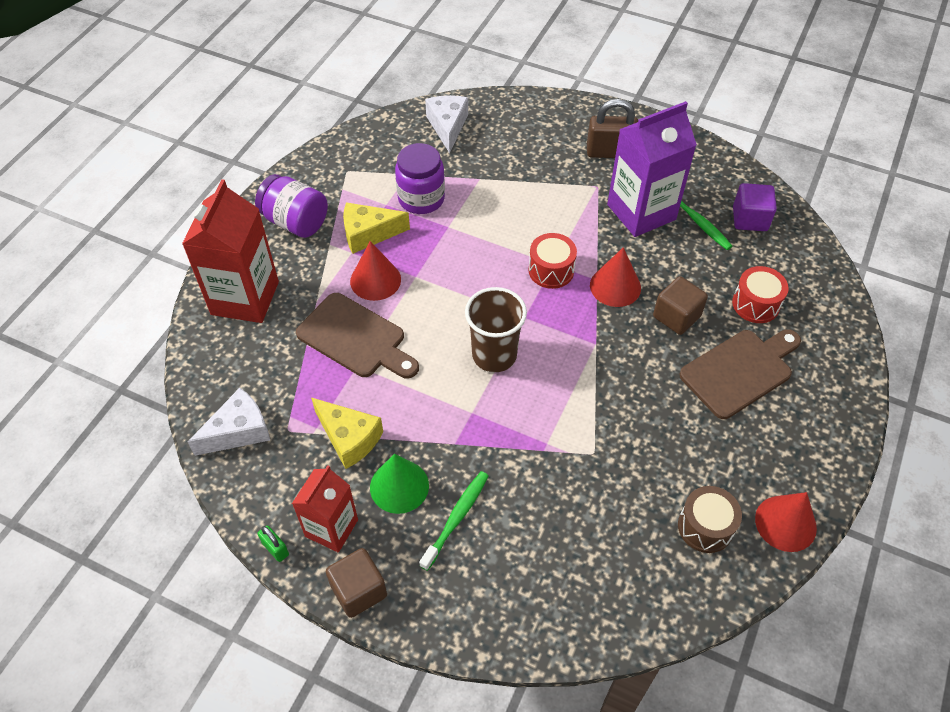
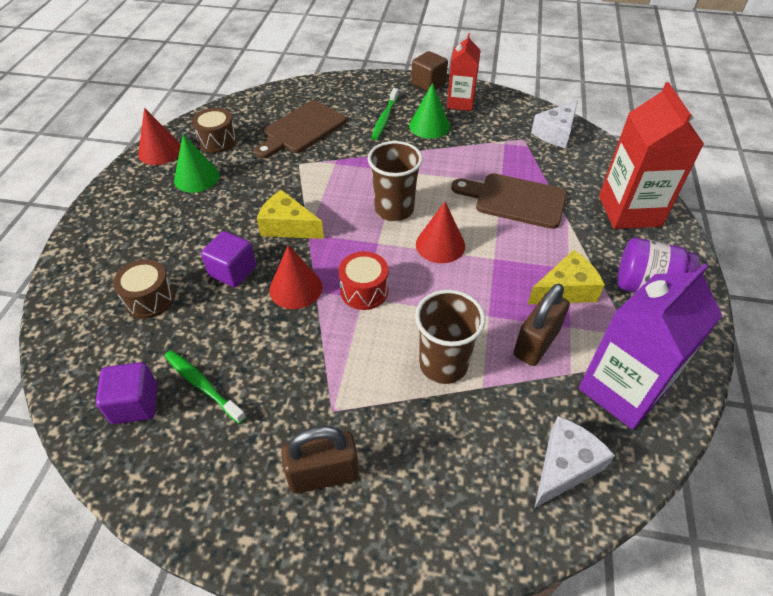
camera: 165 degrees right, 5 degrees down
green padlock [258,525,289,562] -> none
yellow cheese [311,397,383,469] -> yellow cheese moved to [257,190,324,239]
red cone [350,241,401,301] -> red cone moved to [416,202,465,263]
purple jar [395,143,445,214] -> brown padlock [514,284,570,366]
white cheese [425,95,468,153] -> white cheese turned 120 degrees counterclockwise [535,416,615,508]
purple carton [607,101,697,237] -> purple carton moved to [578,263,722,430]
brown cube [653,276,708,335] -> purple cube [201,231,256,287]
brown cutting board [679,329,801,419] -> brown cutting board moved to [255,101,346,159]
red drum [732,266,789,323] -> brown drum [113,259,175,319]
none -> green cone [174,134,220,193]
none -> brown cup [415,290,485,384]

